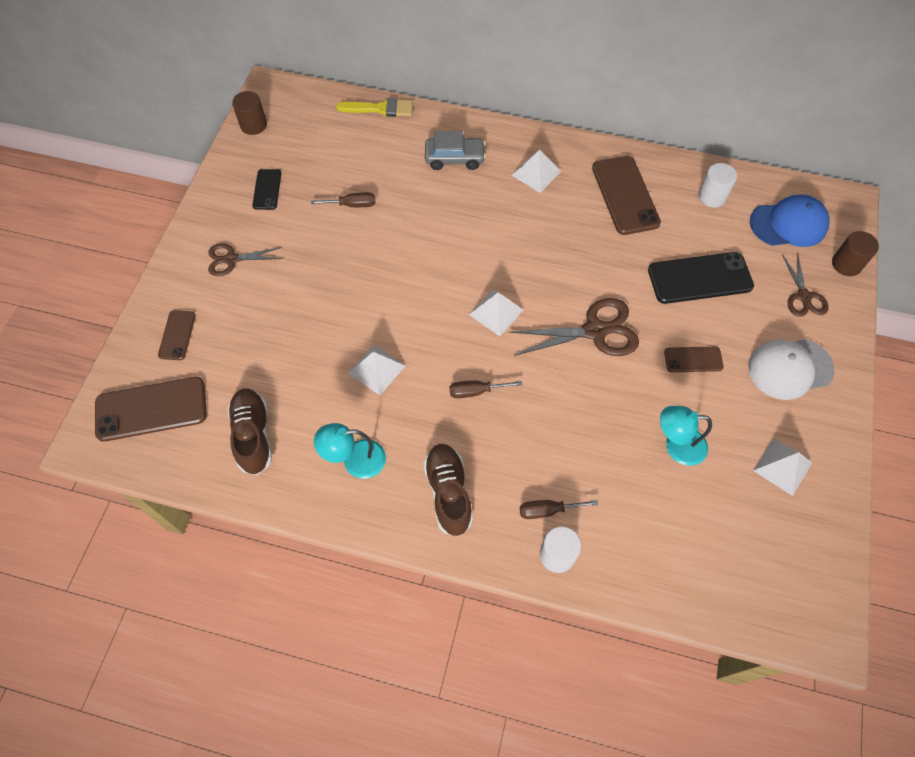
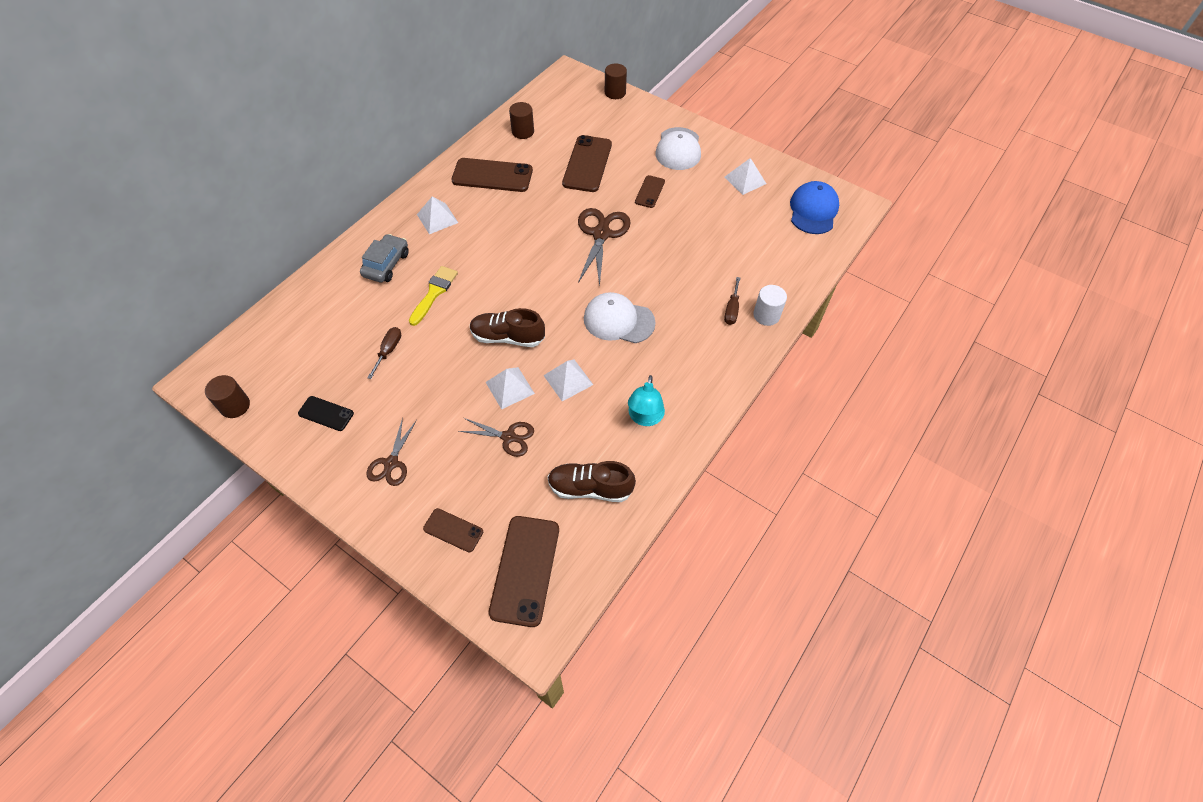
camera: 70 degrees left, 5 degrees down
yellow brush [336,98,413,117] -> yellow brush moved to [409,266,458,326]
brown shoe [423,444,473,537] -> brown shoe moved to [470,308,545,347]
brown screwdriver [449,380,522,398] -> white cap [584,292,656,343]
white pyramid [469,289,523,336] -> white pyramid moved to [486,367,535,410]
black phone [648,252,754,304] -> brown phone [562,135,612,192]
turquoise lamp [660,406,712,466] -> none
white cylinder [698,163,737,208] -> brown cylinder [509,102,534,139]
blue cap [750,195,829,247] -> blue cap moved to [790,181,839,234]
brown scissors [782,252,829,317] -> brown scissors moved to [459,418,534,457]

